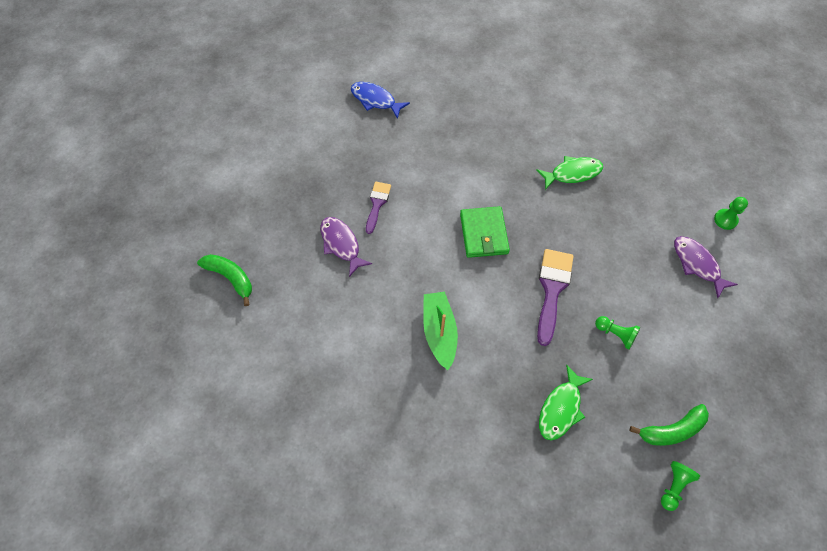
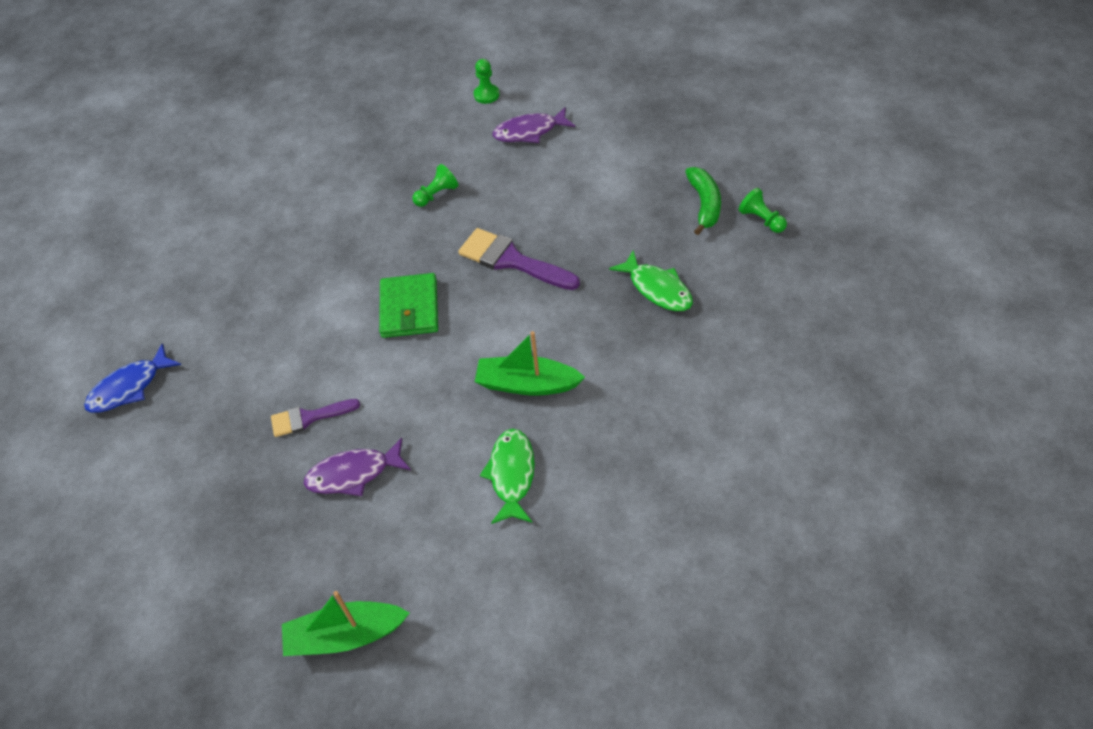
camera: 70 degrees left, 10 degrees down
green banana [197,254,252,306] -> green boat [282,591,409,656]
purple brush [366,182,391,234] -> purple brush turned 45 degrees counterclockwise [271,399,360,437]
green wallet [460,206,510,258] -> green wallet turned 75 degrees clockwise [379,273,438,338]
green fish [536,156,603,190] -> green fish moved to [480,429,535,524]
green pawn [595,316,640,350] -> green pawn moved to [412,164,458,207]

